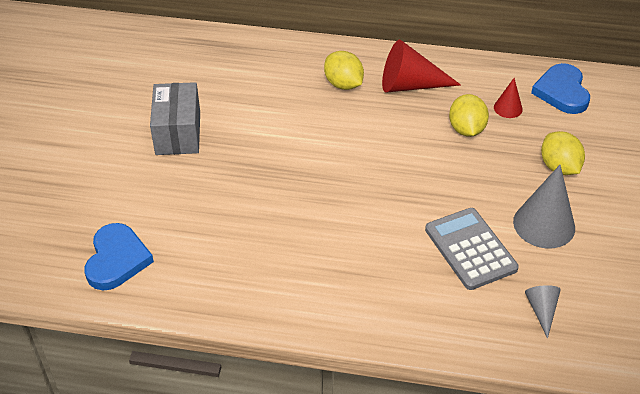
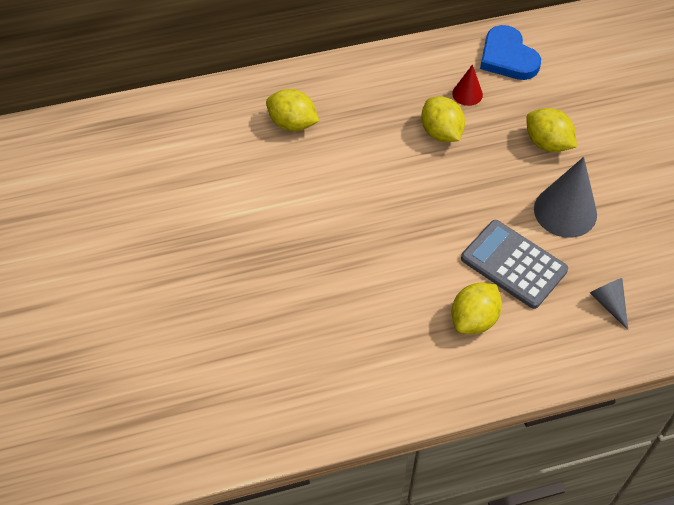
camera: 25 degrees left, 10 degrees up
blue heart [84,223,154,290] -> none
grey box [150,82,200,155] -> none
red cone [382,40,461,93] -> none
none -> yellow lemon [452,283,502,334]

